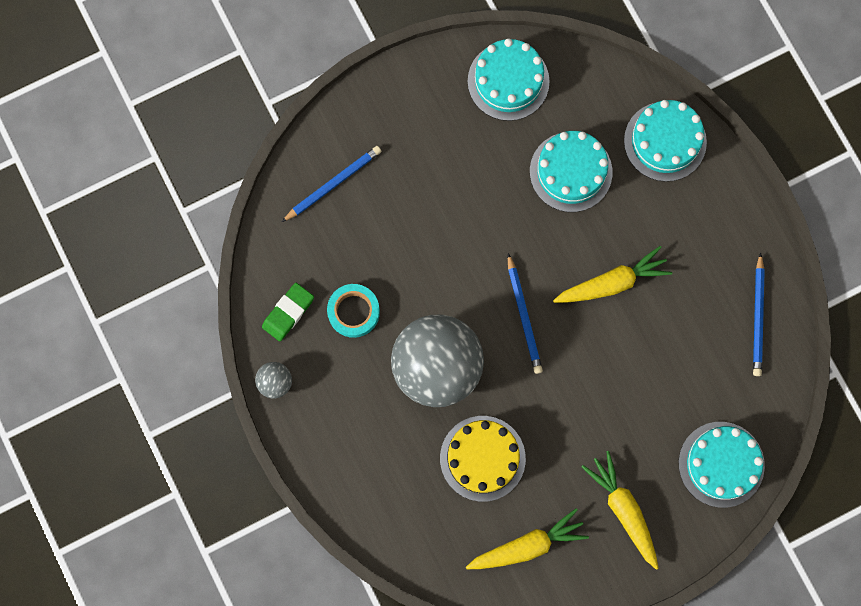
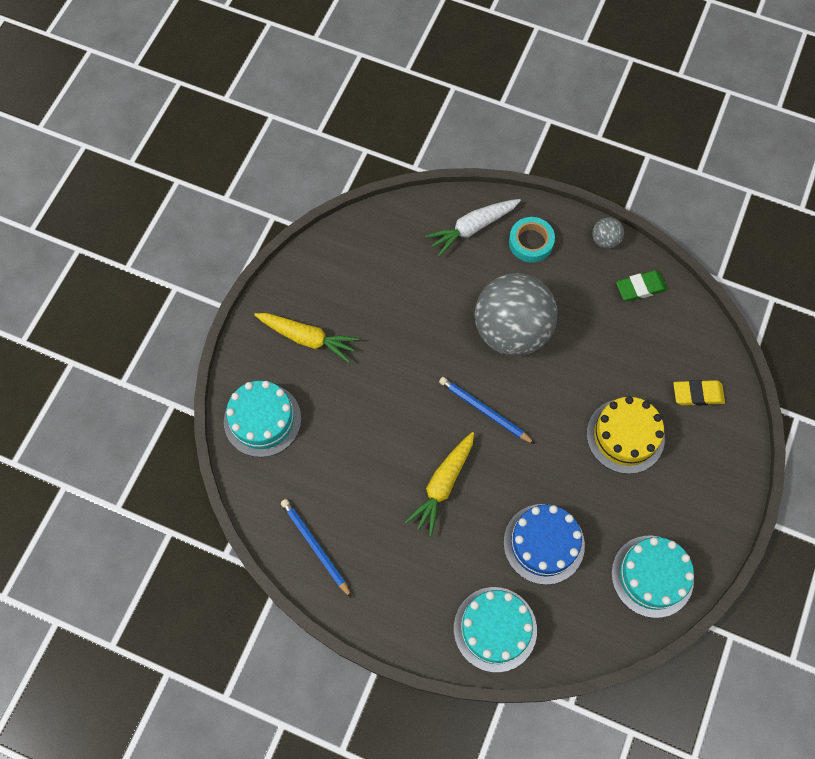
camera: 140 degrees right, 10 degrees down
green eraser [262,283,314,341] -> green eraser turned 75 degrees clockwise [616,270,667,301]
blue pencil [282,146,382,222] -> yellow eraser [673,380,725,406]
turquoise tape [327,284,380,338] -> turquoise tape moved to [509,217,555,263]
yellow cake [440,416,526,502] -> yellow cake moved to [587,396,665,474]
yellow carrot [466,508,589,569] -> none
turquoise cake [530,131,613,212] -> blue cake [504,504,585,585]
none -> white carrot [425,199,521,257]

